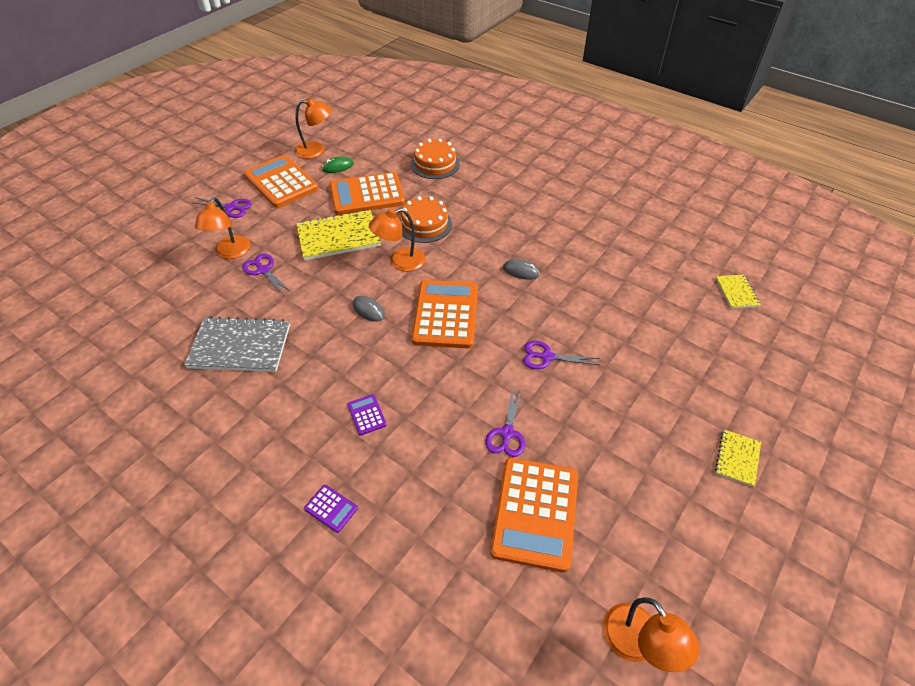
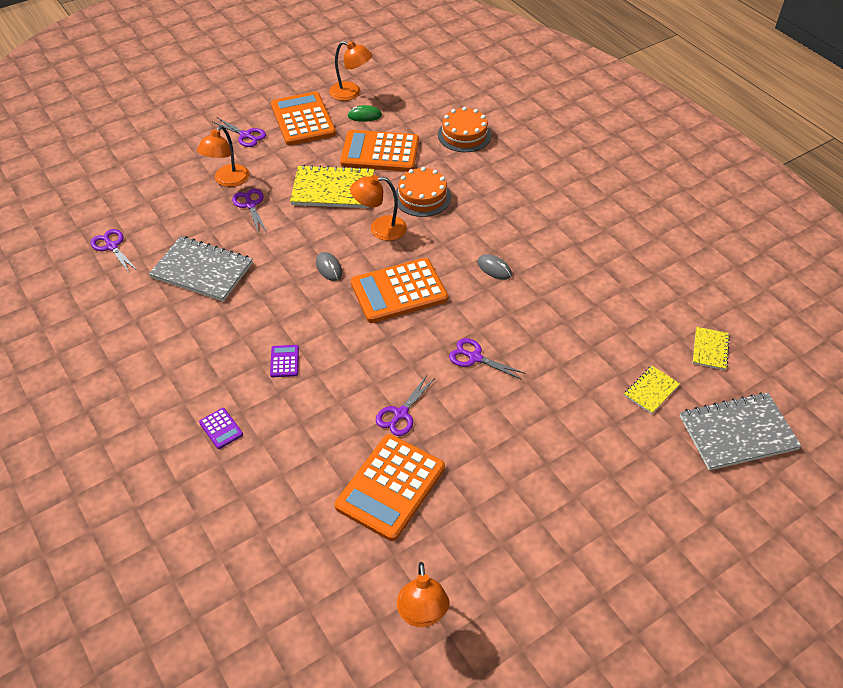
camera: 20 degrees right, 0 degrees up
orange calculator [412,280,478,348] -> orange calculator turned 135 degrees counterclockwise [351,258,448,323]
yellow notebook [715,430,761,487] -> yellow notebook moved to [624,366,680,414]
none -> purple scissors [91,229,138,274]
none -> grey notebook [680,392,802,470]

